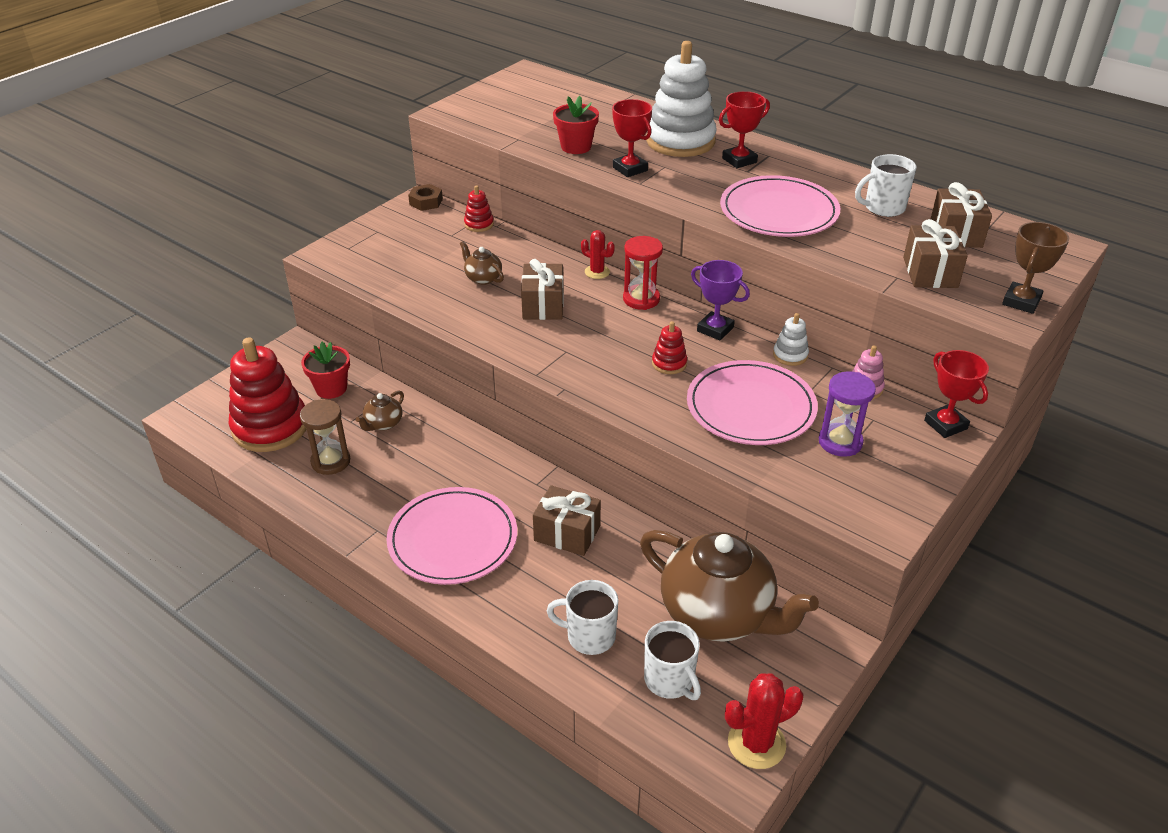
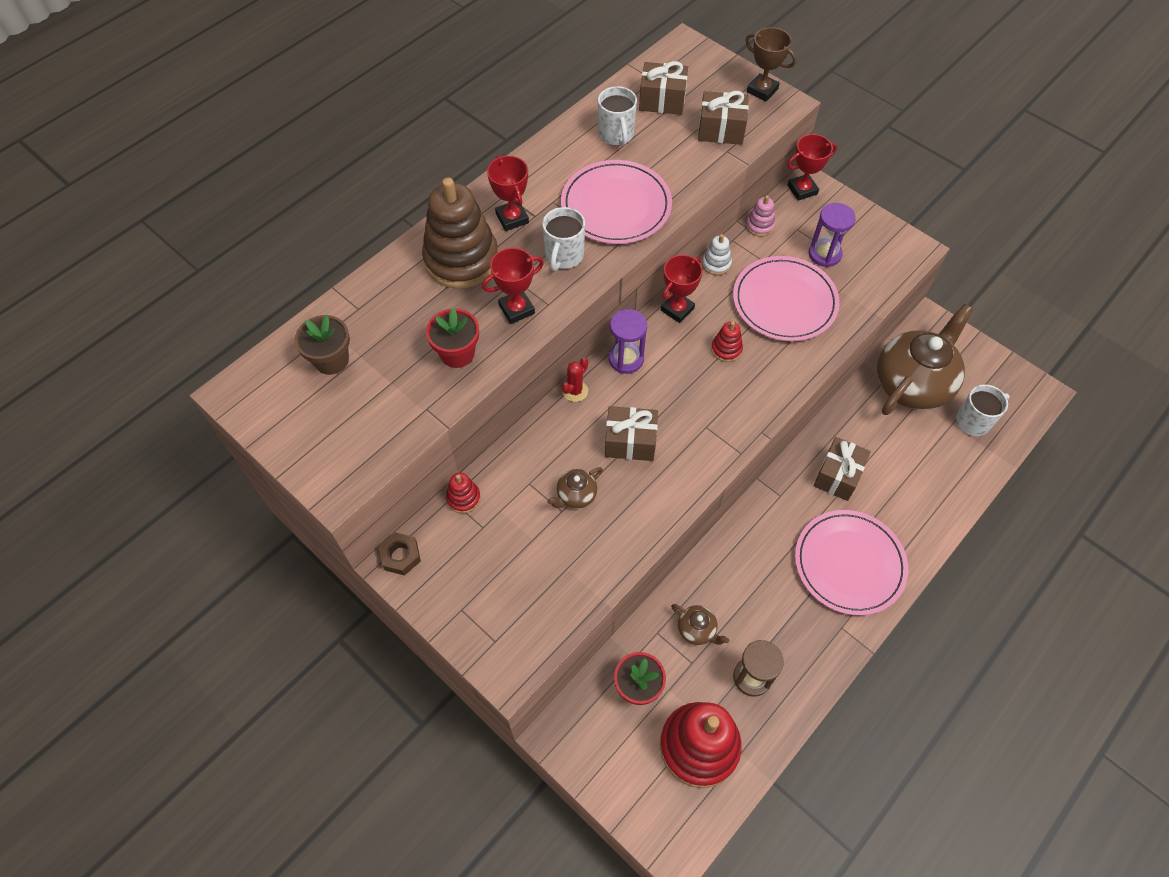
camera: 85 degrees left, 20 degrees up
white mug [547,580,618,655] -> white mug moved to [542,207,585,271]
red hourglass [623,236,663,310] -> purple hourglass [609,309,647,374]
white stacking toy [646,41,716,157] -> brown stacking toy [422,178,498,289]
purple trophy [691,260,750,340] -> red trophy [661,255,703,323]
red cactus [725,673,803,769] -> none
none -> brown flower pot [295,315,350,375]

